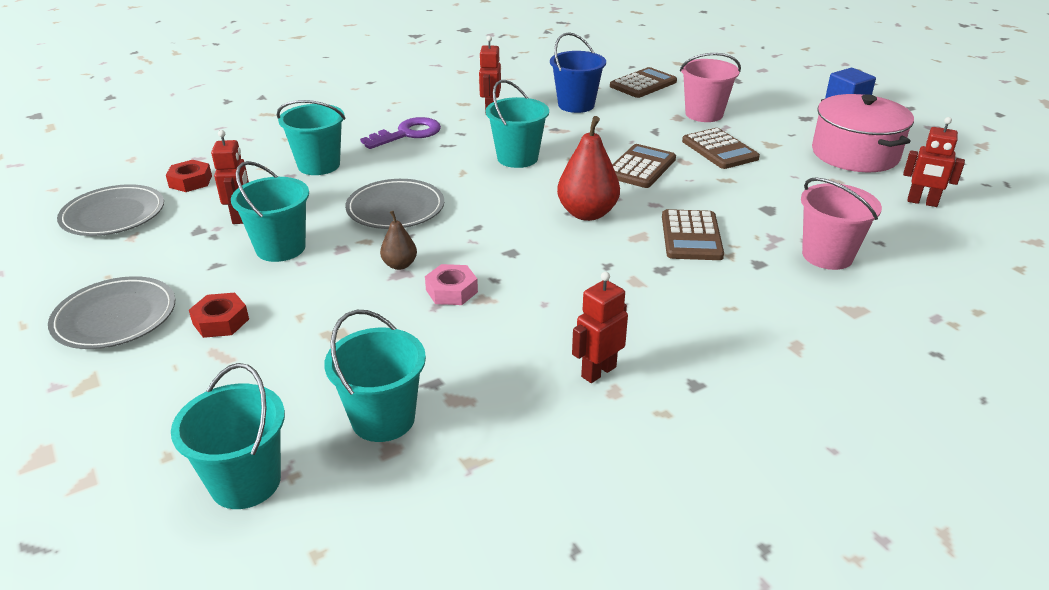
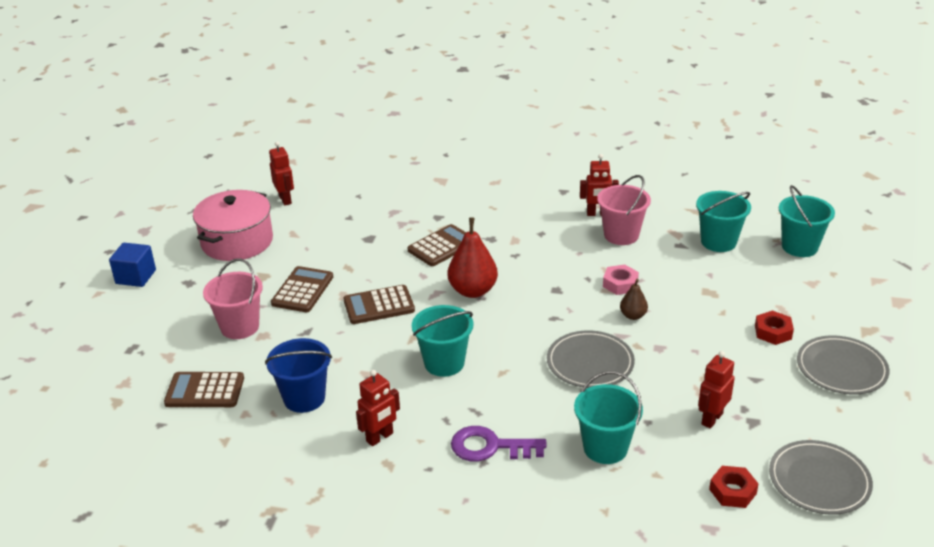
camera: 135 degrees left, 0 degrees up
turquoise bucket [231,161,309,262] -> none
pink bucket [801,177,882,270] -> pink bucket moved to [597,175,651,245]

